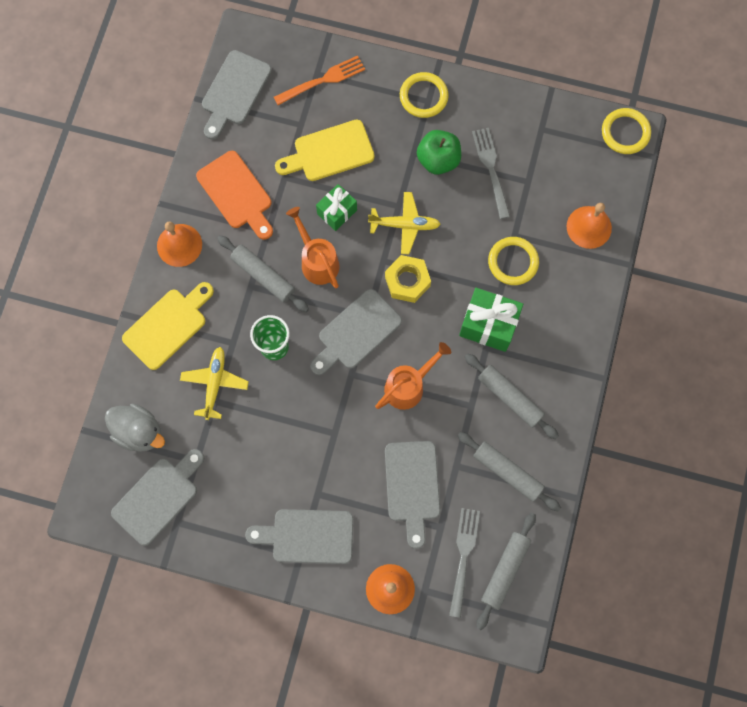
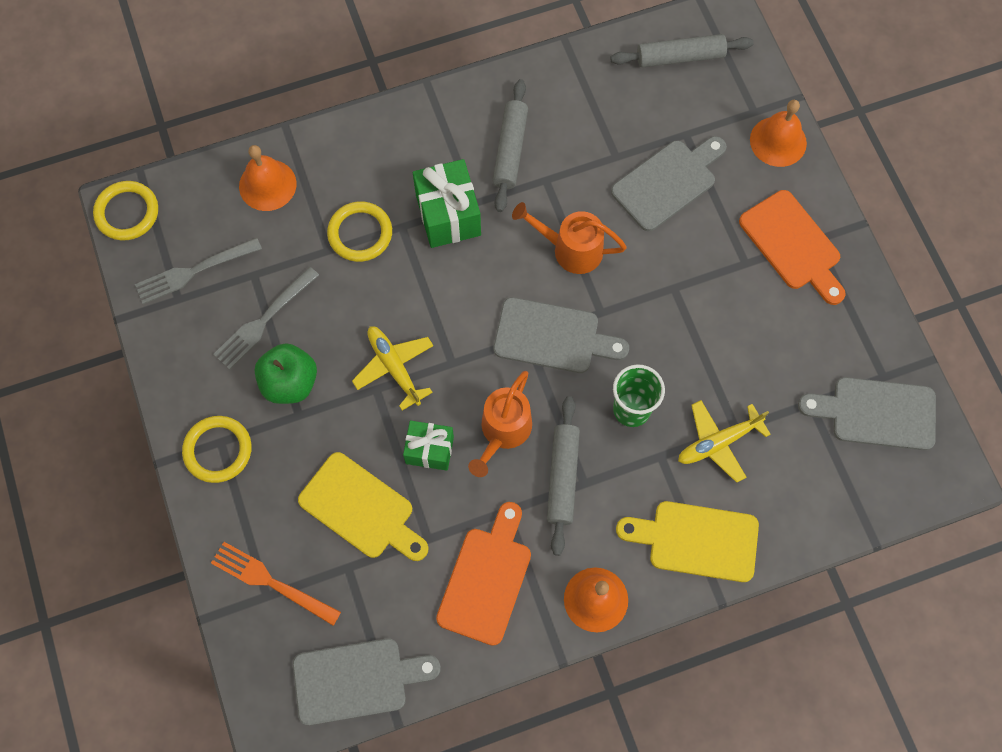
camera: 125 degrees left, 5 degrees down
grey duck [105,404,165,452] -> none
grey cutting board [245,509,353,564] -> orange cutting board [739,190,846,305]
yellow nut [385,255,431,303] -> none
grey fork [449,508,480,618] -> grey fork moved to [135,238,262,304]
grey rolling pin [457,432,561,511] -> none

